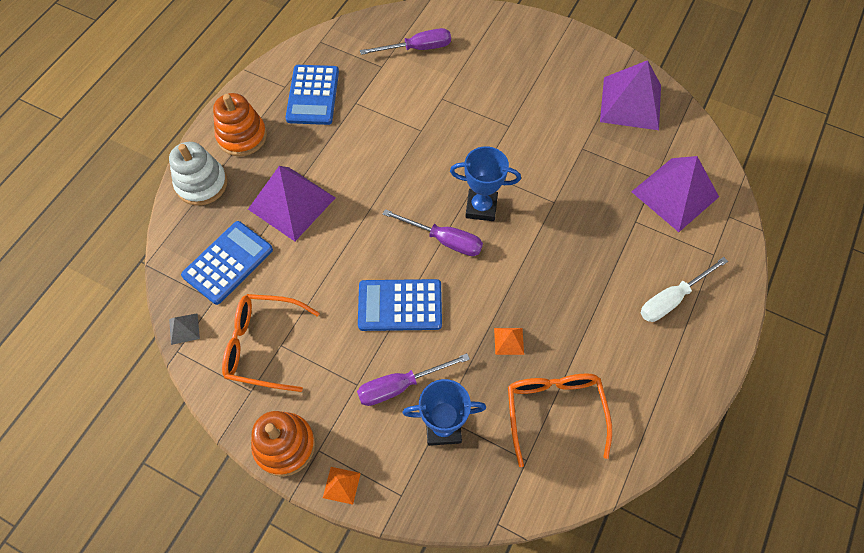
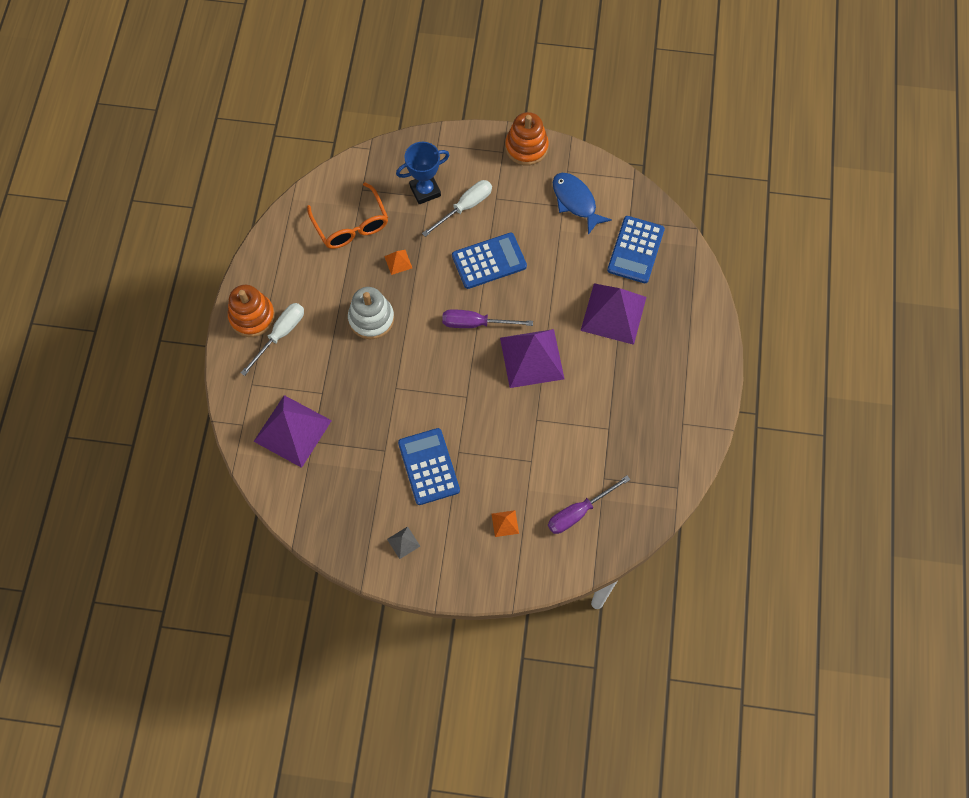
camera: 160 degrees right, 5 degrees up
white stacking toy [169,142,227,206] -> white stacking toy moved to [348,287,394,340]
grey pyramid [169,313,200,345] -> grey pyramid moved to [387,526,420,559]
orange stacking toy [213,93,267,156] -> orange stacking toy moved to [228,285,275,337]
orange glasses [222,294,320,392] -> blue fish [553,173,612,235]
blue calculator [285,65,339,125] -> blue calculator moved to [398,428,460,505]
orange pyramid [323,467,361,505] -> orange pyramid moved to [492,510,519,537]
purple screwdriver [357,353,470,406] -> white screwdriver [422,180,492,237]
blue trophy [450,146,521,221] -> none
purple pyramid [600,60,661,130] -> purple pyramid moved to [500,329,564,388]

